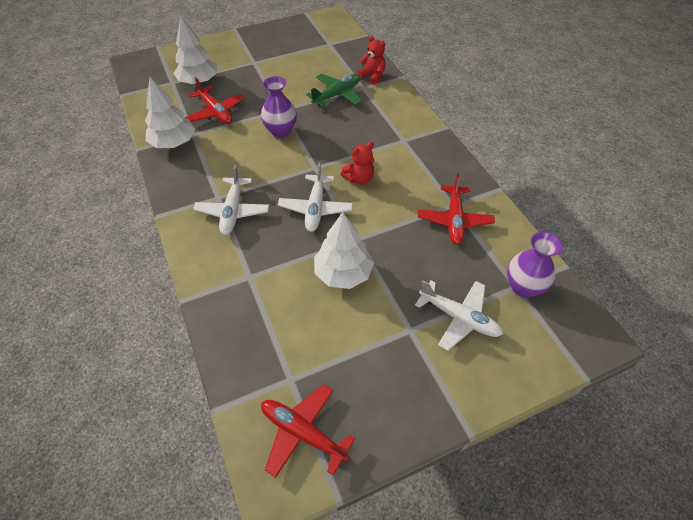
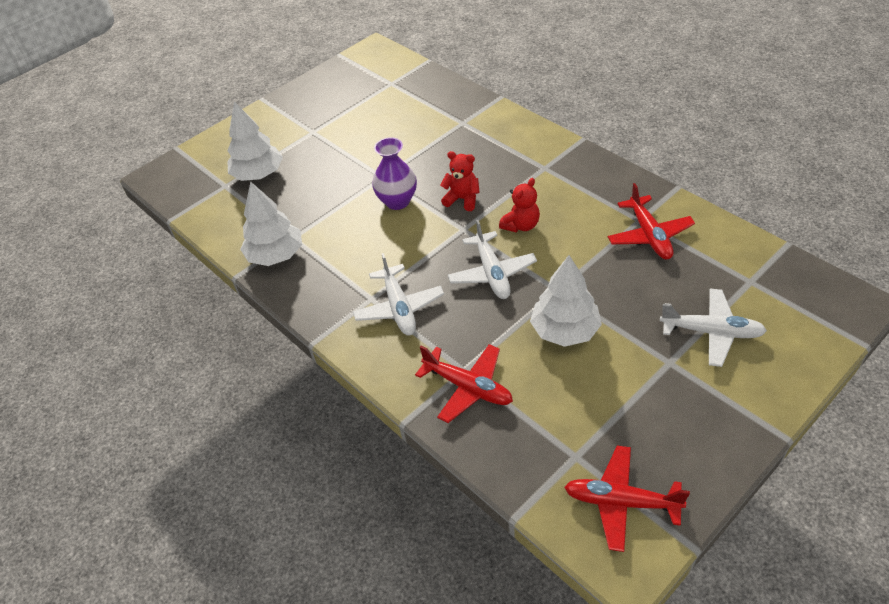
camera: 15 degrees left, 5 degrees down
red plane [185,78,245,124] -> red plane moved to [415,344,513,423]
green plane [306,74,362,107] -> none
red teddy bear [357,36,386,85] -> red teddy bear moved to [440,151,480,211]
purple vase [507,232,563,297] -> none

